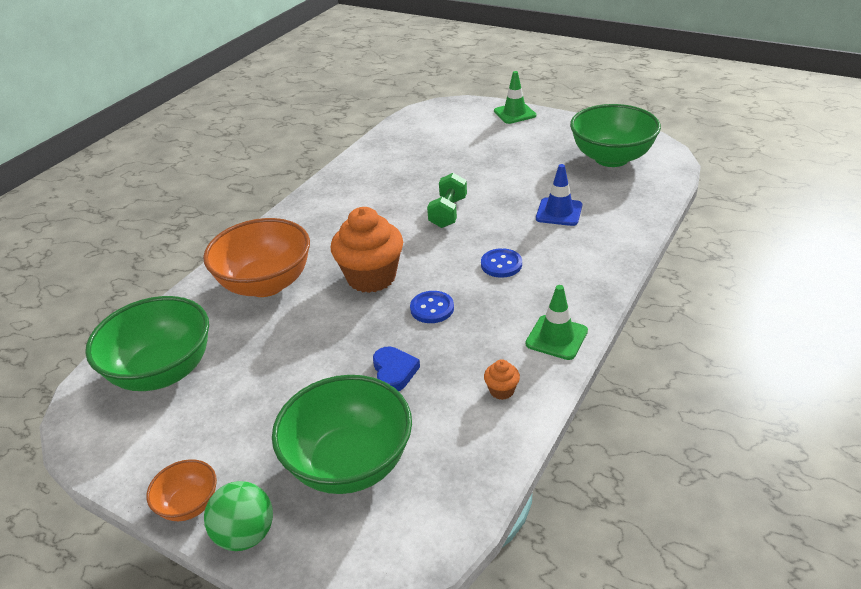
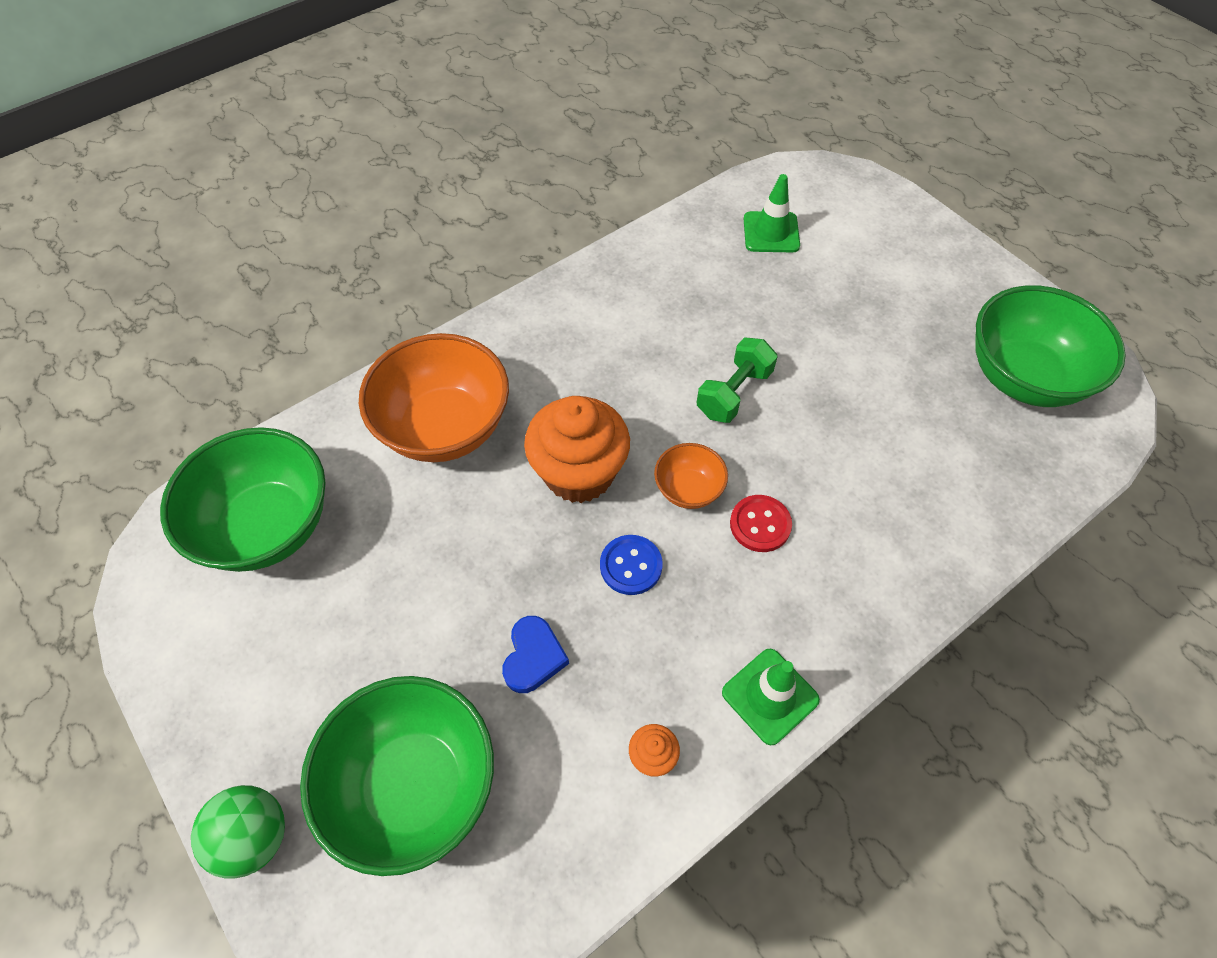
camera: 20 degrees right, 20 degrees up
orange bowl [146,459,217,521] -> orange bowl moved to [654,443,728,509]
blue button [481,248,522,278] -> red button [730,495,792,552]
green traffic cone [494,71,536,124] -> green traffic cone moved to [744,174,800,252]
blue traffic cone [536,164,582,226] -> none

